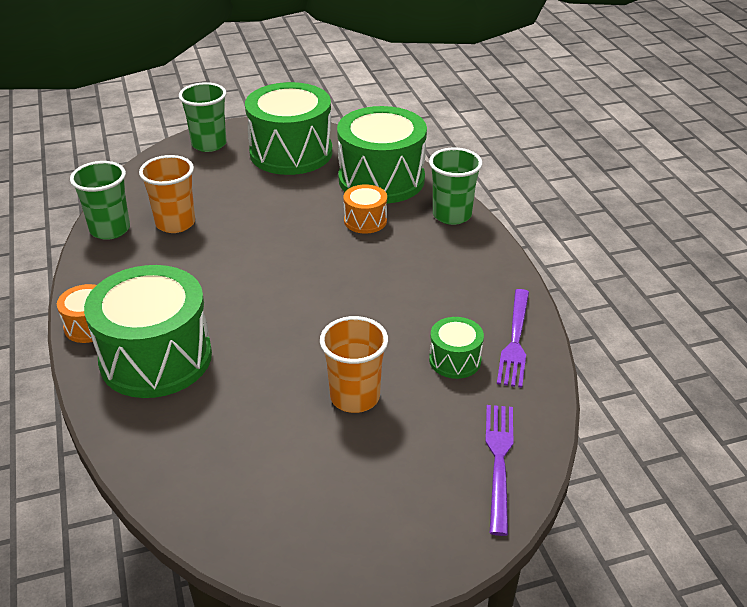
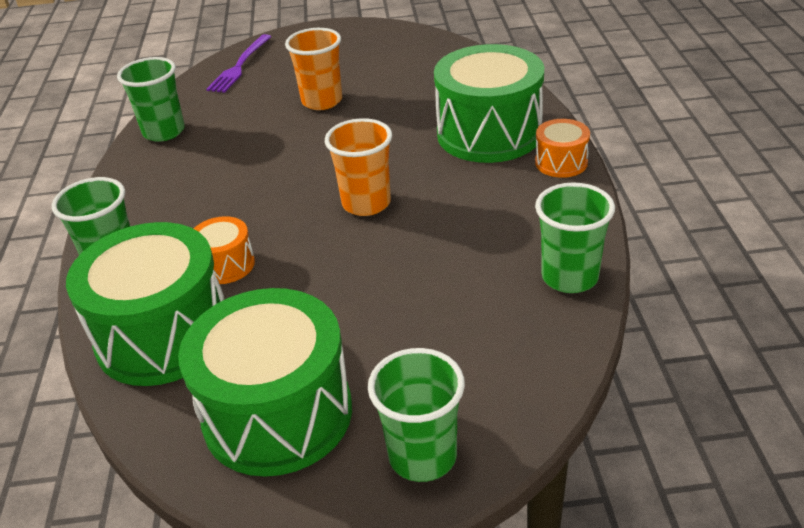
camera: 165 degrees left, 0 degrees up
orange cup [139,155,195,233] -> orange cup moved to [325,118,392,216]
green drum [429,317,484,379] -> none
purple fork [497,289,529,388] -> green cup [117,57,185,142]

